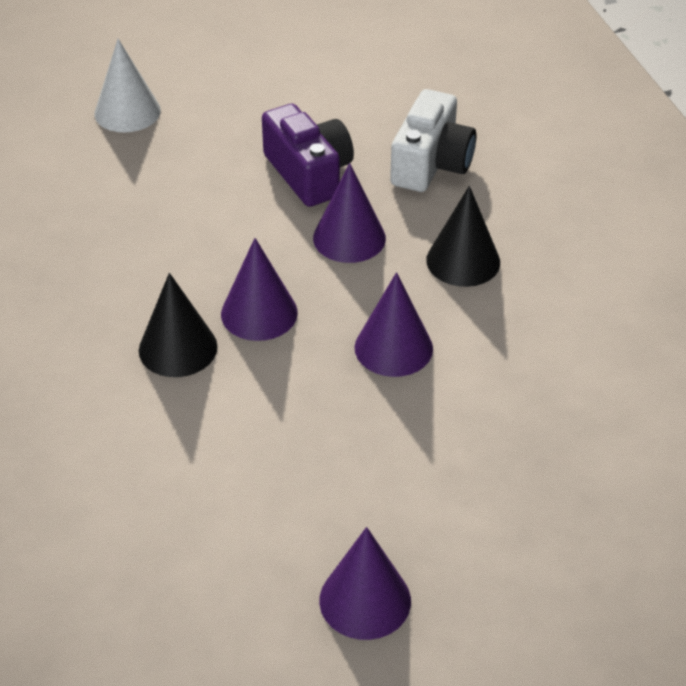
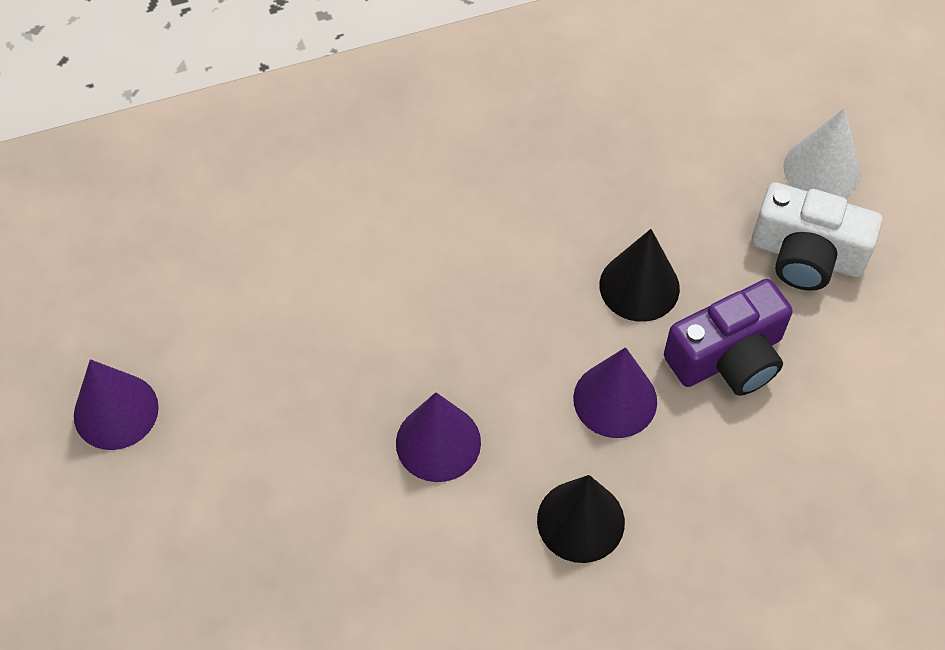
camera: 90 degrees right, 15 degrees up
black cone [139,273,218,377] -> black cone moved to [599,229,680,322]
purple cone [221,238,298,341] -> none
white camera [390,89,476,192] -> white camera moved to [751,182,882,291]

